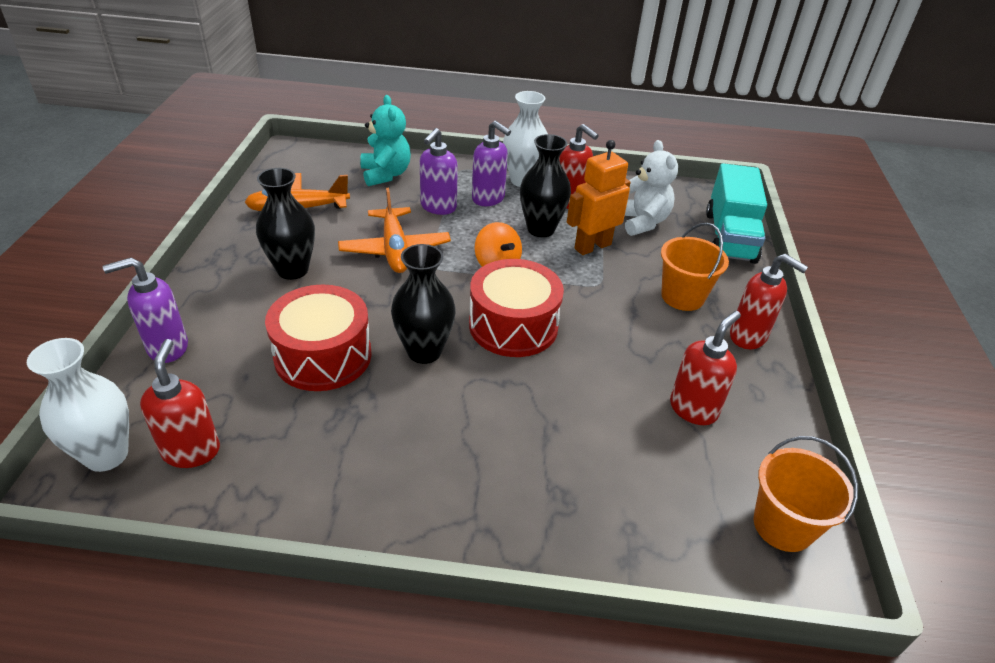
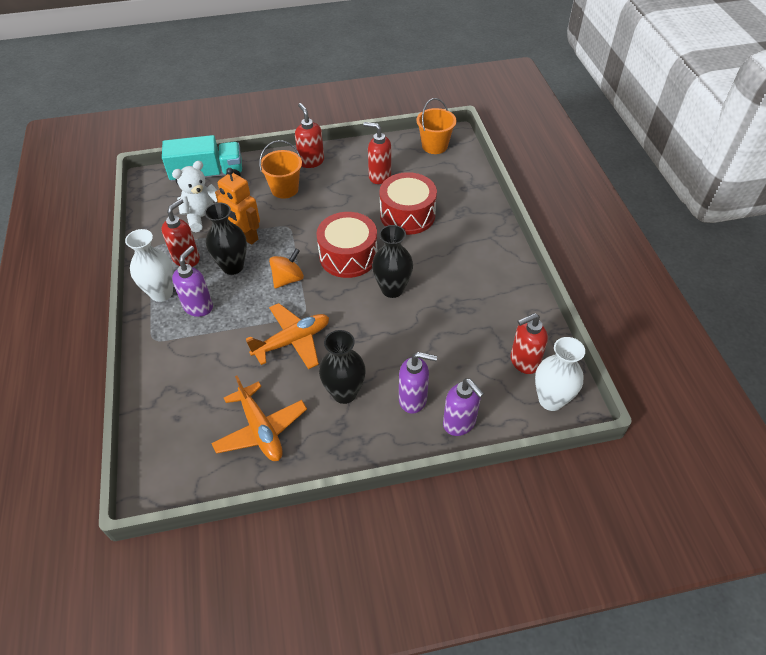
camera: 105 degrees left, 10 degrees up
red drum [265,284,372,391] -> red drum moved to [380,172,437,235]
turquoise teddy bear [360,95,411,186] -> none
purple soap dispenser [420,128,458,215] -> purple soap dispenser moved to [399,352,437,414]
red soap dispenser [730,254,808,349] -> red soap dispenser turned 45 degrees counterclockwise [295,103,324,168]

